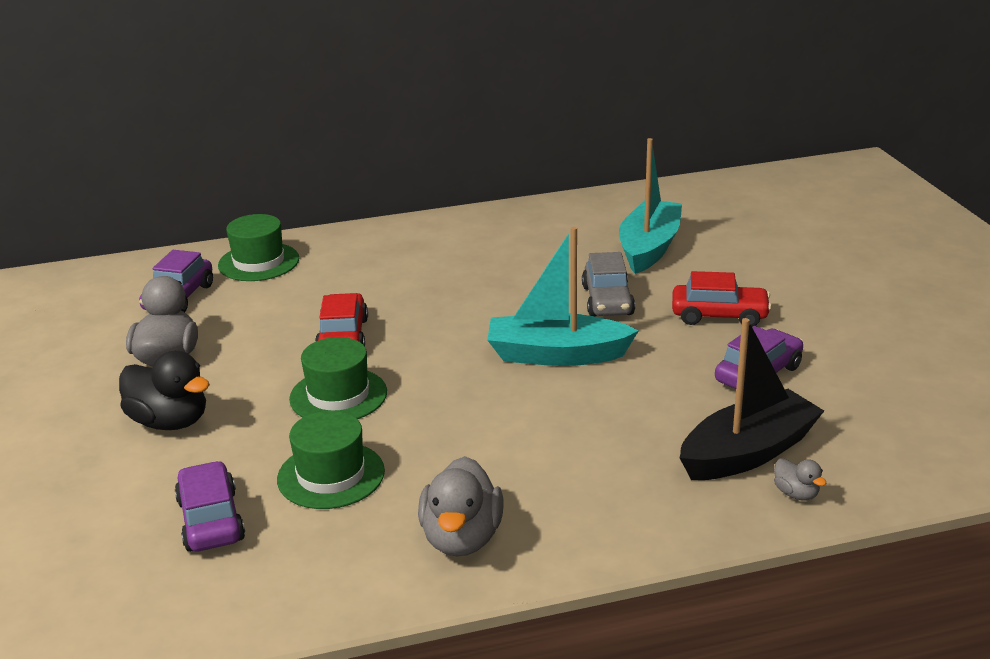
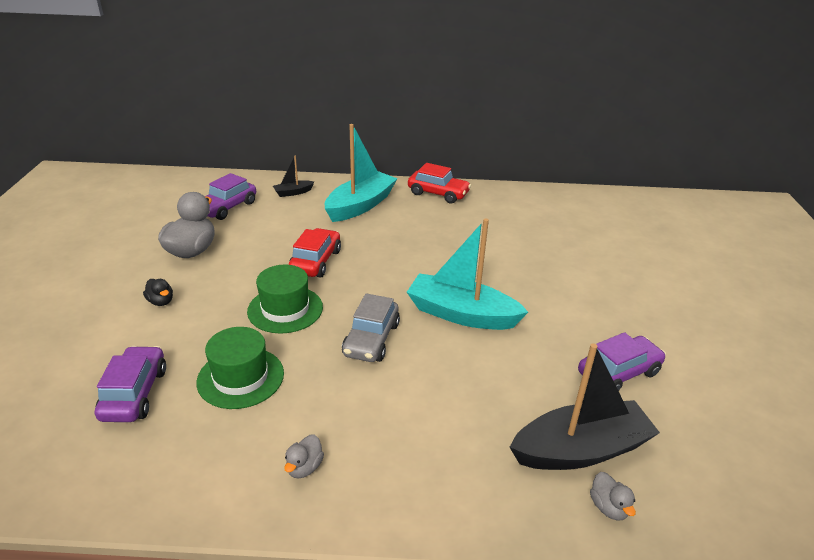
camera: 15 degrees right, 5 degrees up
black duck [119,351,210,430] -> black duck [143,279,173,306], size x0.49
green hat [218,214,299,281] -> black boat [273,156,314,197]
grey duck [418,456,504,556] -> grey duck [284,434,324,478], size x0.49
grey car [582,252,635,316] -> grey car moved to [342,293,400,362]
turquoise boat [619,138,682,274] -> turquoise boat moved to [325,124,398,222]
red car [672,271,772,327] -> red car moved to [408,163,471,204]

